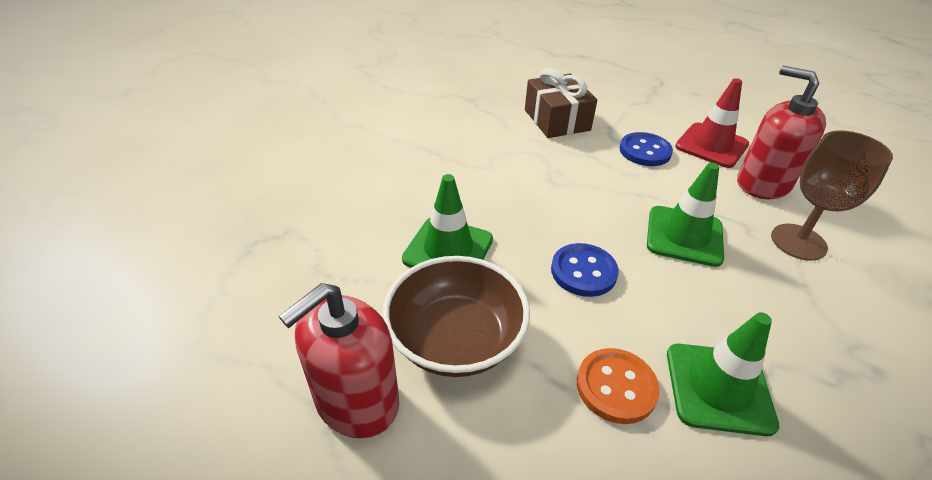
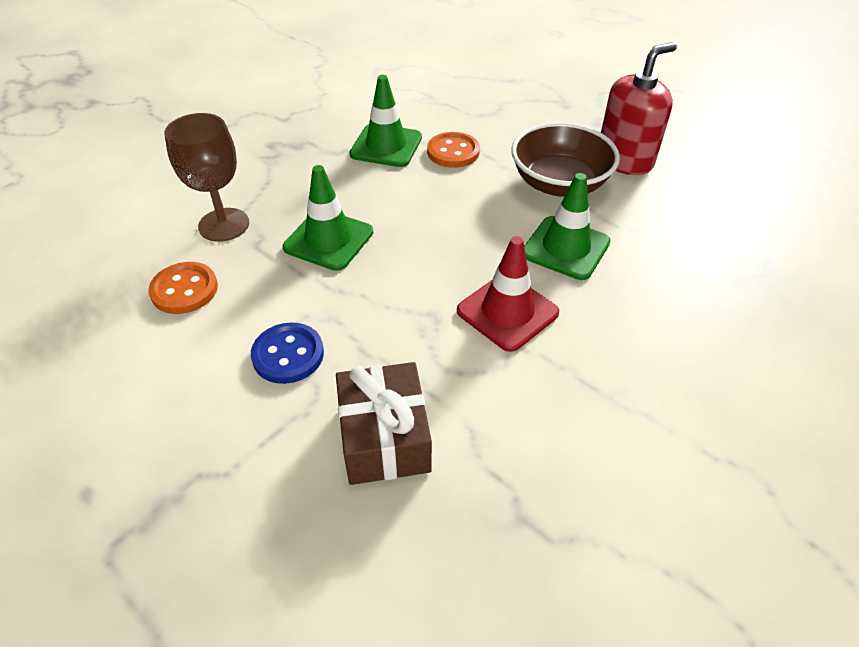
camera: 170 degrees left, 5 degrees up
blue button [551,243,619,297] -> none
red traffic cone [675,78,749,168] -> red traffic cone moved to [457,236,559,352]
red soap dispenser [737,66,826,199] -> orange button [148,262,218,314]

